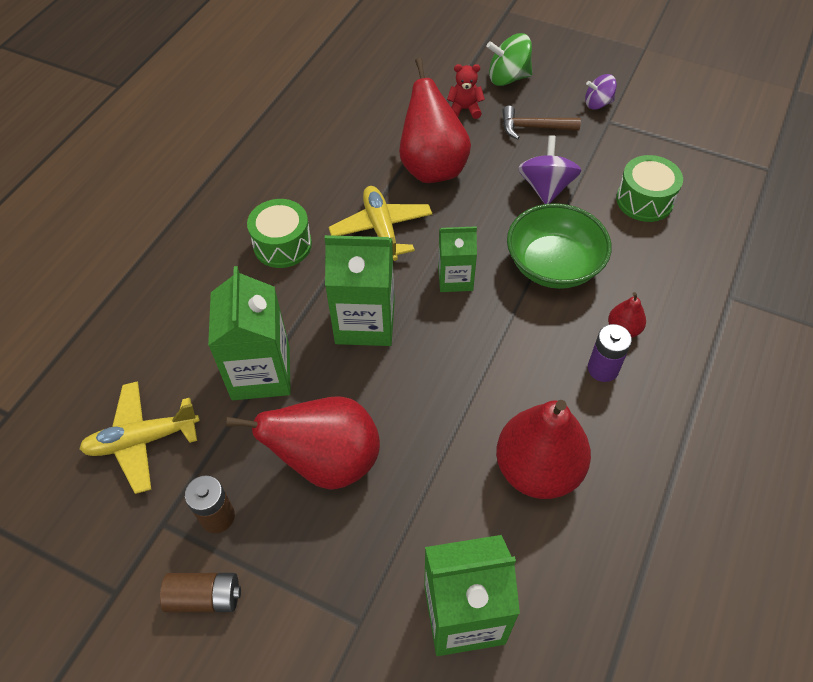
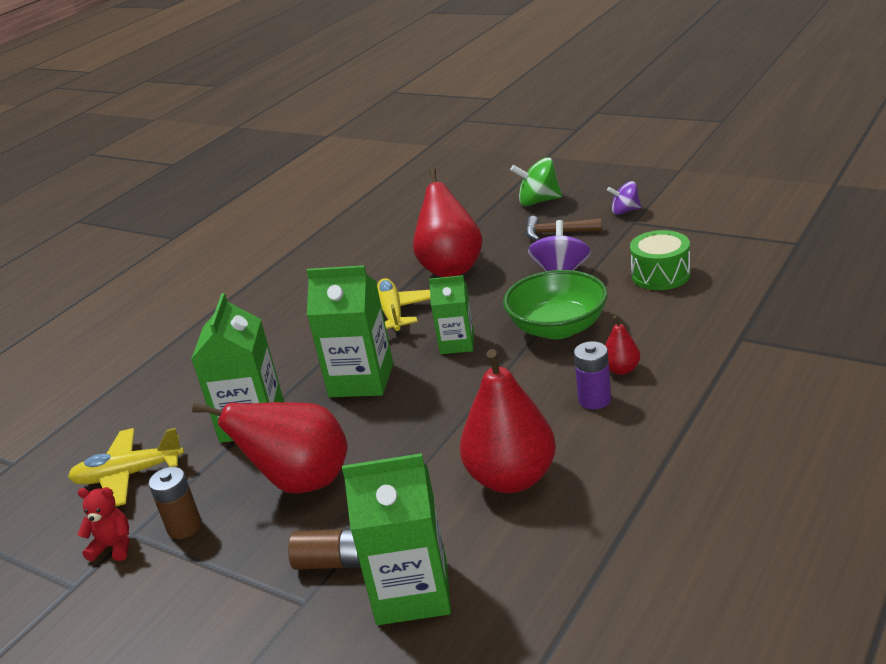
camera: 10 degrees right, 25 degrees down
brown battery [160,573,241,612] -> brown battery moved to [288,529,361,570]
green drum [247,199,312,268] -> none
red teddy bear [447,64,485,119] -> red teddy bear moved to [77,487,129,562]

